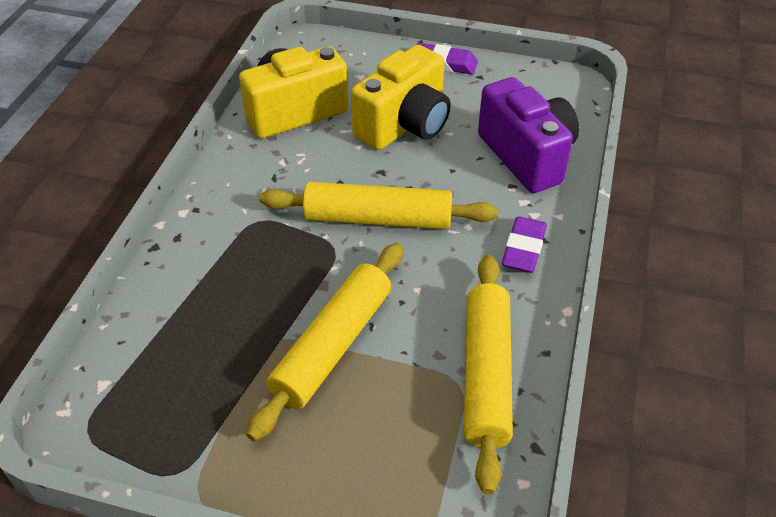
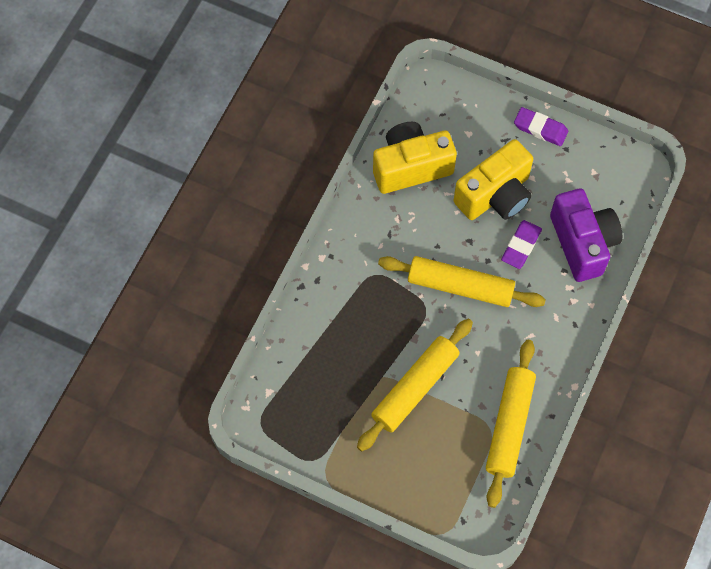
camera: 10 degrees right, 20 degrees up
purple eraser [502,216,547,273] -> purple eraser moved to [501,220,542,269]

